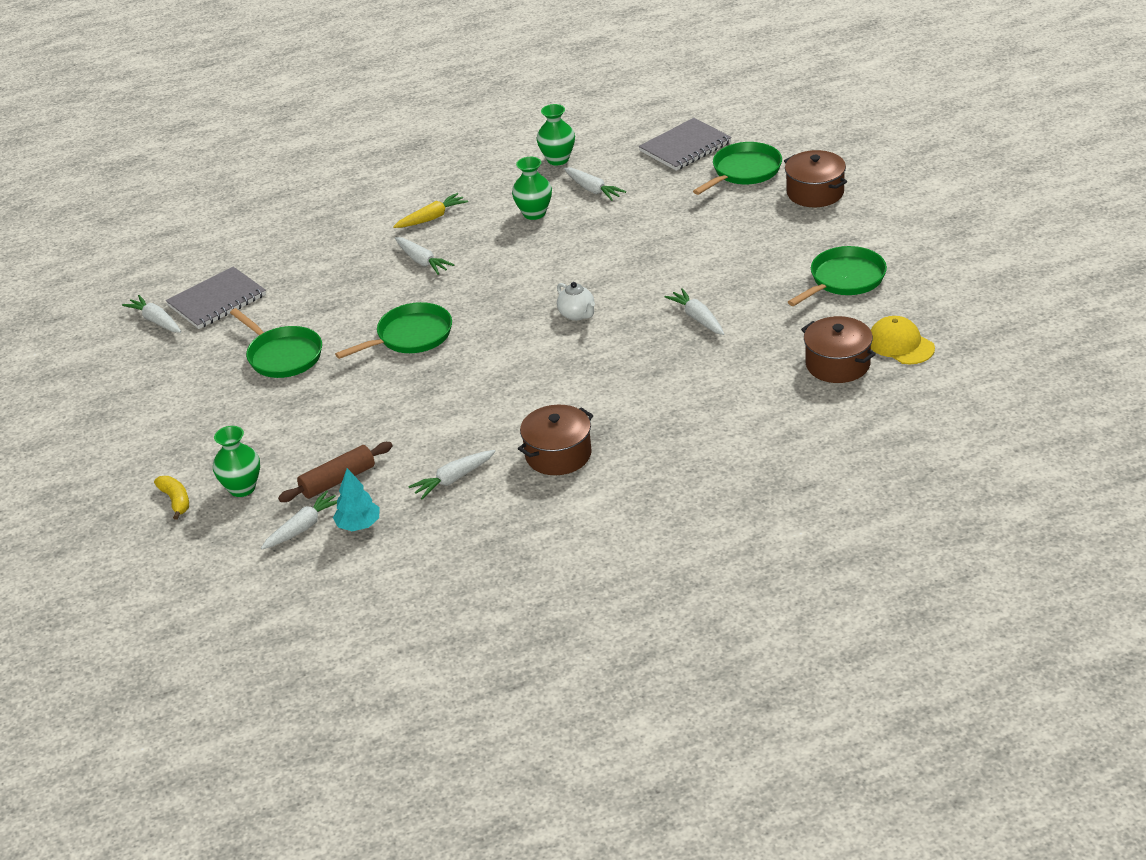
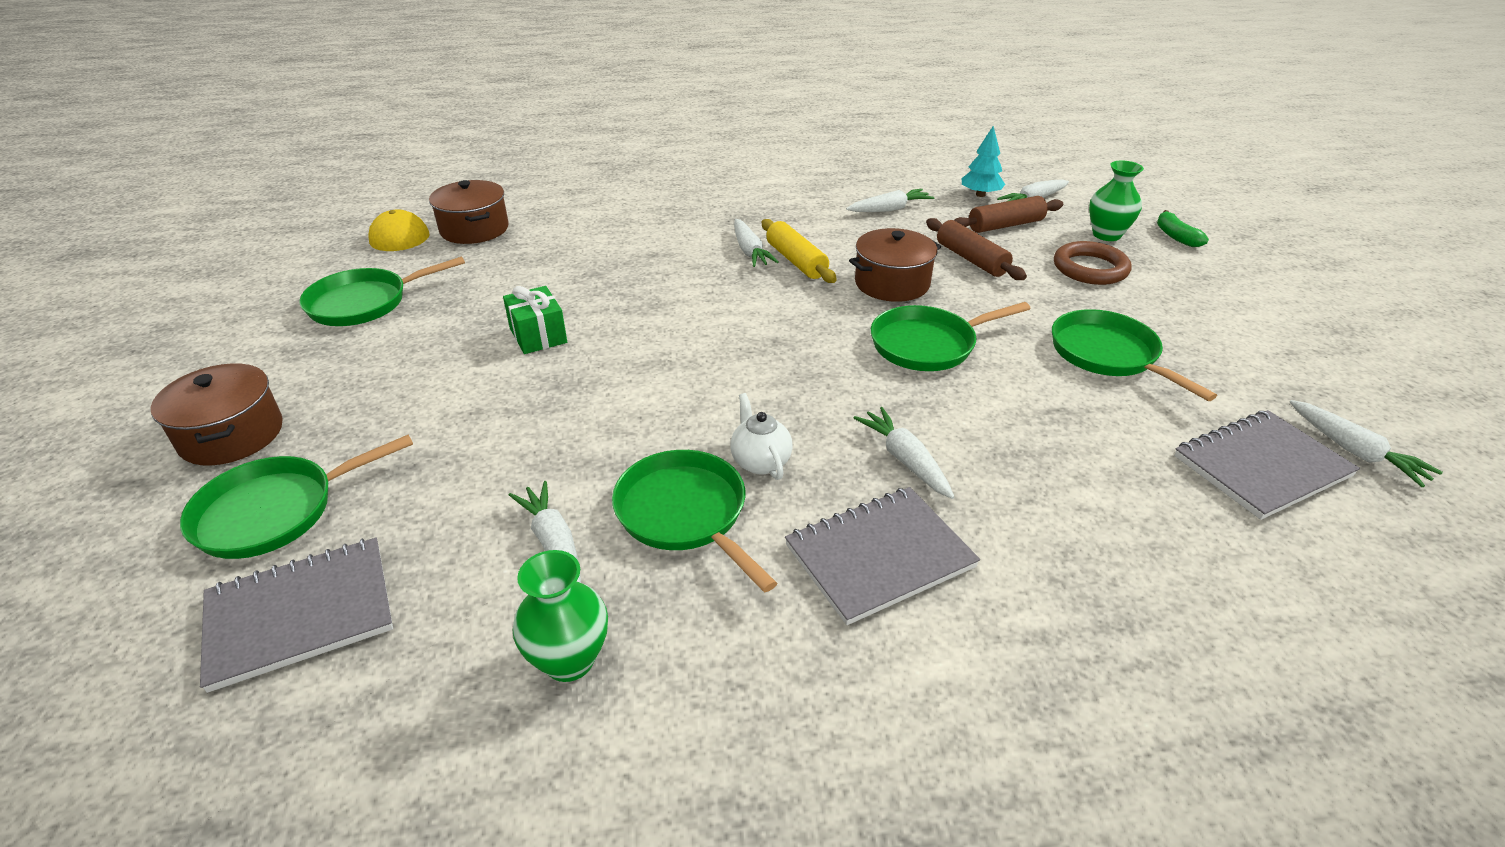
camera: 170 degrees left, 0 degrees up
yellow banana [154,476,189,520] -> green banana [1157,210,1209,247]
yellow carrot [393,193,468,228] -> grey notebook [785,487,980,625]
green vase [512,157,552,220] -> green pan [612,450,777,593]
brown pot [518,405,594,475] -> brown pot moved to [849,228,941,302]
white teapot [557,282,595,321] -> white teapot moved to [730,393,793,480]
white carrot [664,288,724,335] -> white carrot moved to [734,219,779,267]
none -> green gift [503,286,567,354]
none -> yellow rolling pin [762,219,837,283]
none -> brown rolling pin [926,218,1027,280]
none -> brown ring [1054,241,1132,285]

